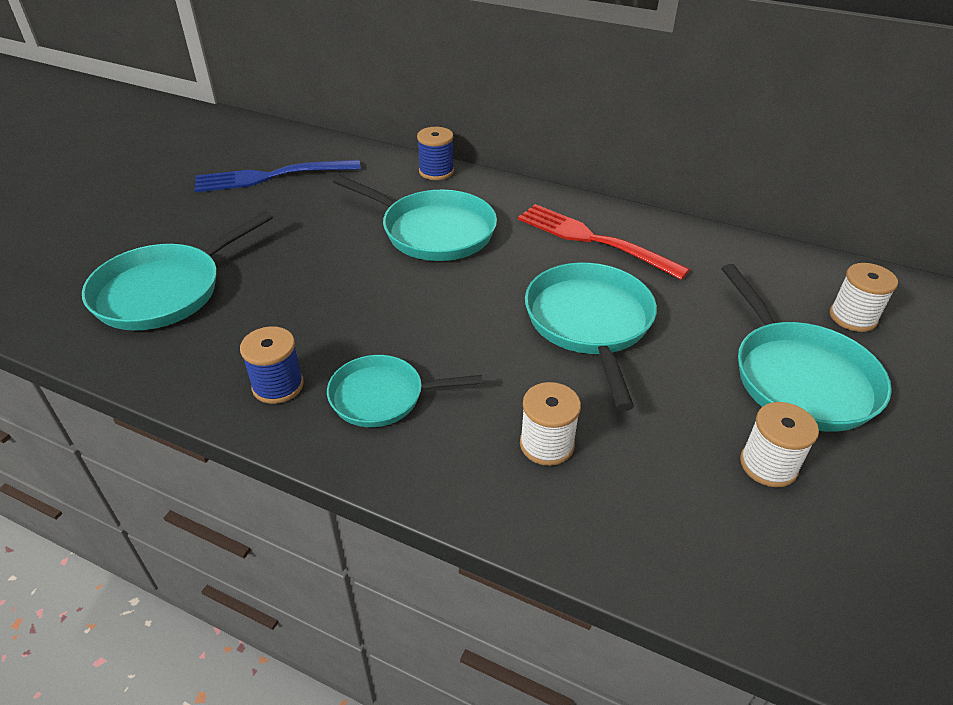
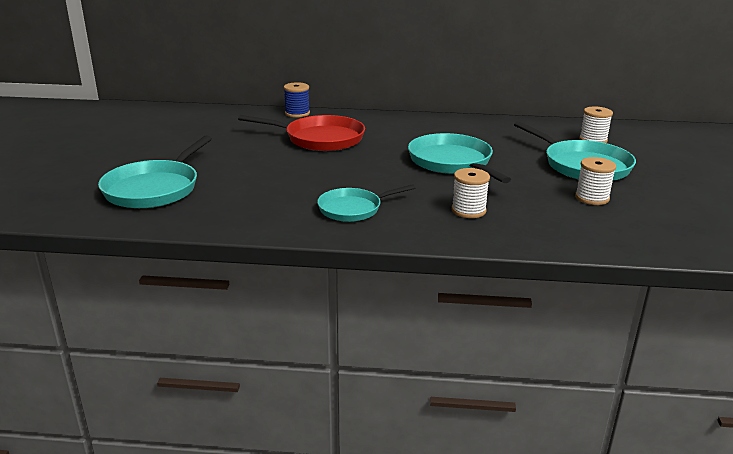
camera: 20 degrees left, 15 degrees down
blue fork [194,160,361,192] -> none
blue spool [240,326,304,404] -> none
turquoise pan [333,175,497,261] -> red pan [238,115,365,151]
red fork [518,204,690,280] -> none

